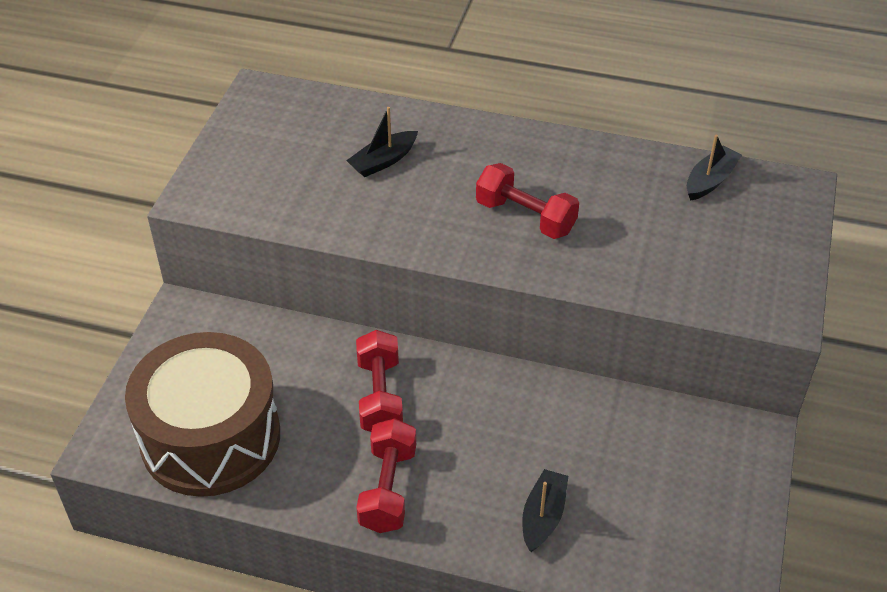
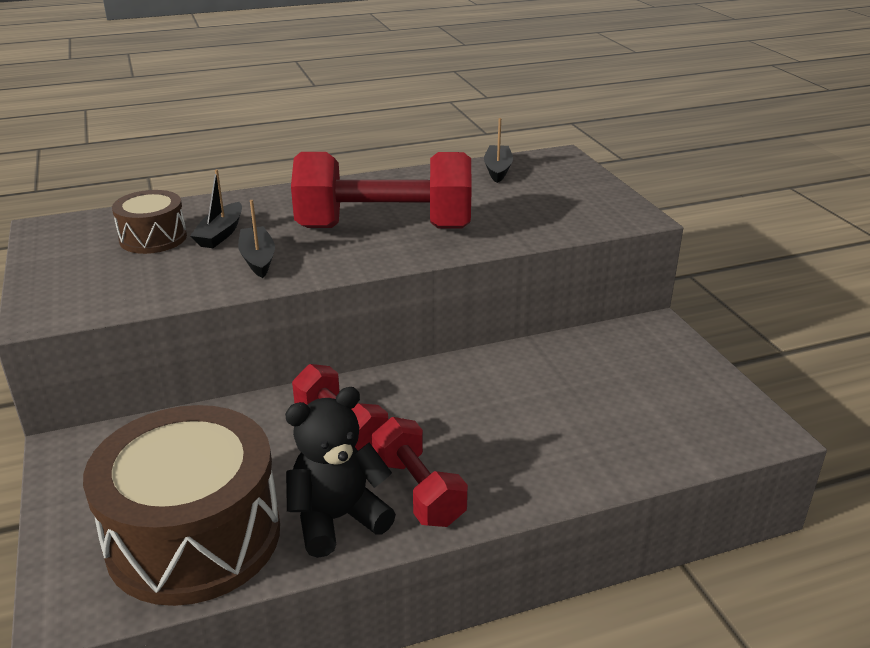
camera: 35 degrees left, 15 degrees down
red dumbbell [476,163,579,239] -> red dumbbell [291,152,472,228], size x1.79
black boat [522,469,568,552] -> black boat moved to [238,200,275,278]
none -> brown drum [112,190,187,254]
none -> black teddy bear [285,387,396,558]

